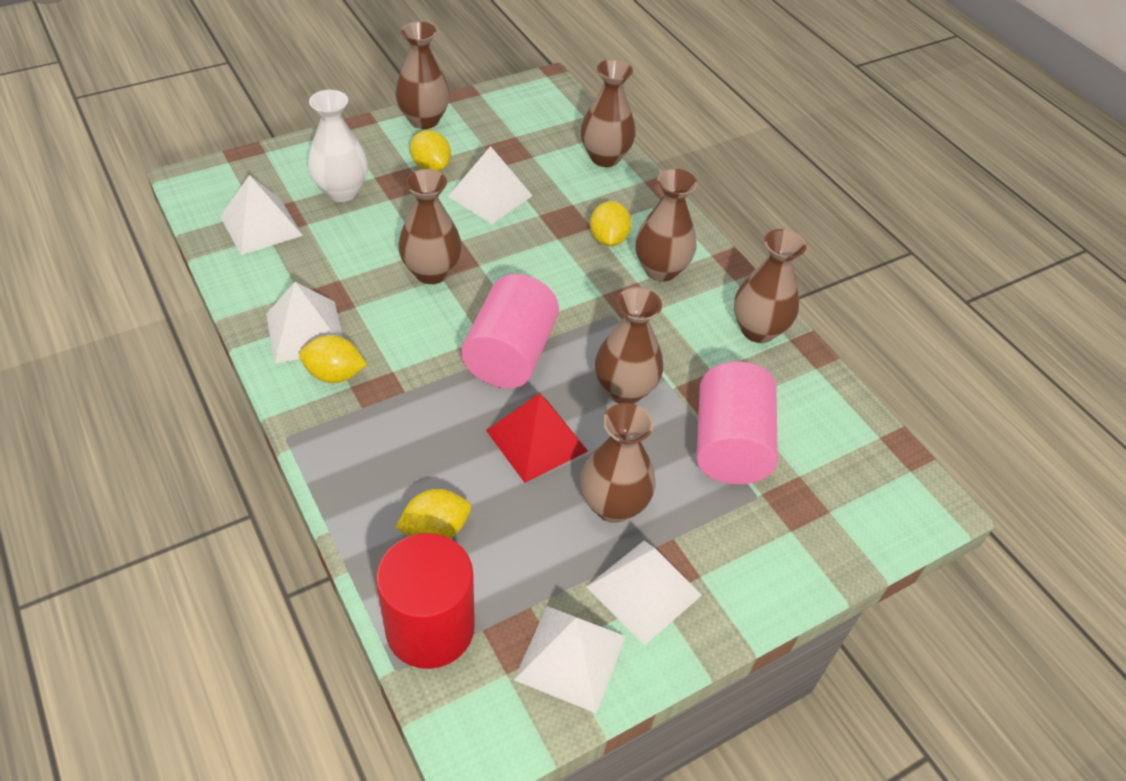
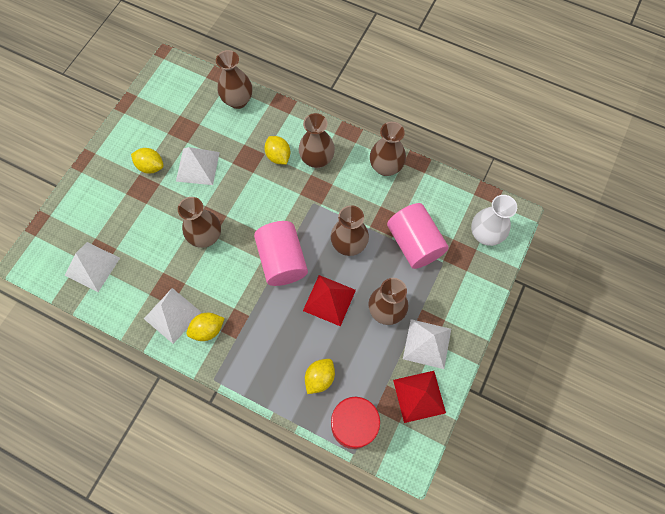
camera: 30 degrees left, 20 degrees up
white vase [308,90,368,202] -> white vase moved to [471,195,517,246]
brown vase [395,21,450,129] -> none
white pyramid [514,606,626,714] -> red pyramid [393,371,446,423]

